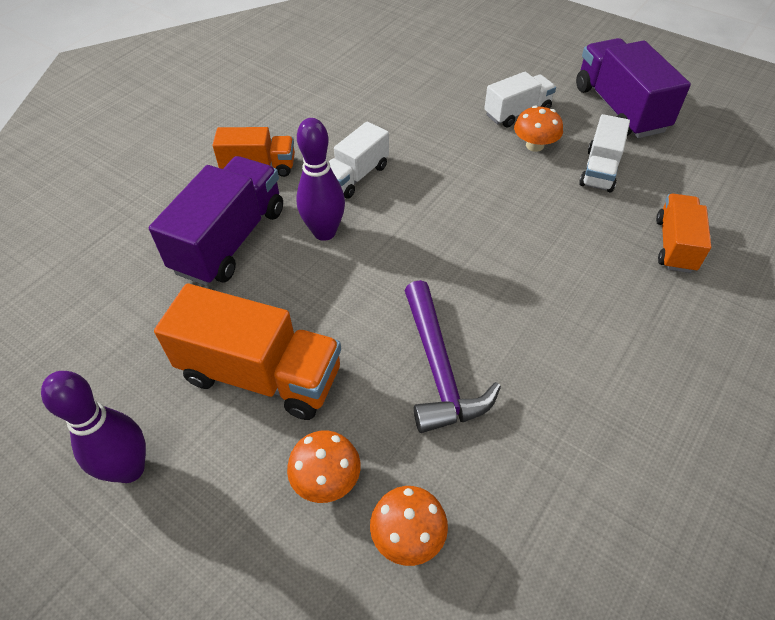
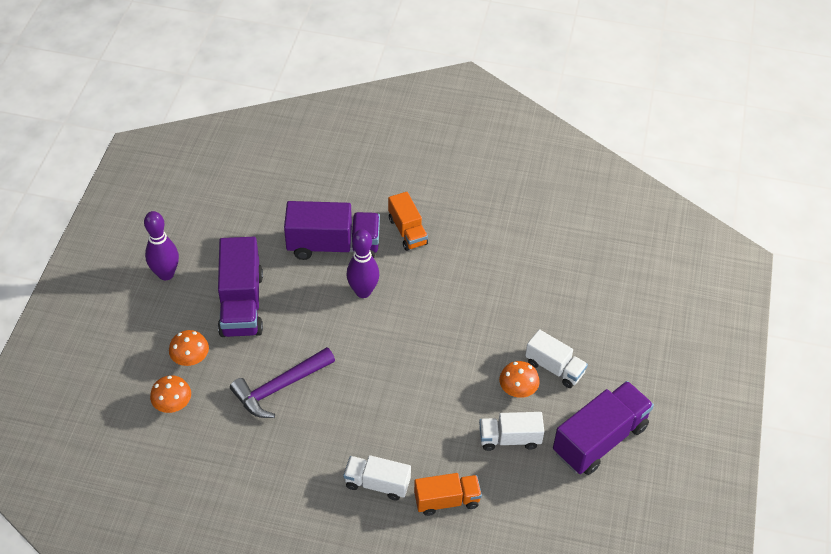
camera: 65 degrees right, 0 degrees up
orange truck [154,283,341,420] -> purple truck [218,237,263,337]
white truck [329,122,389,199] -> white truck moved to [343,455,411,501]

